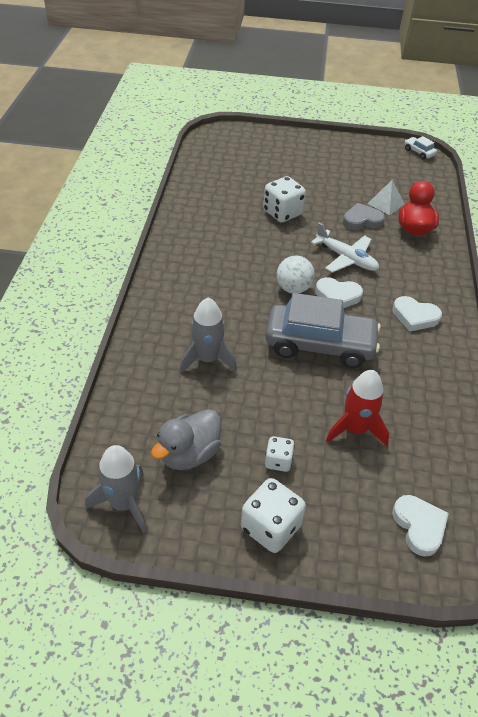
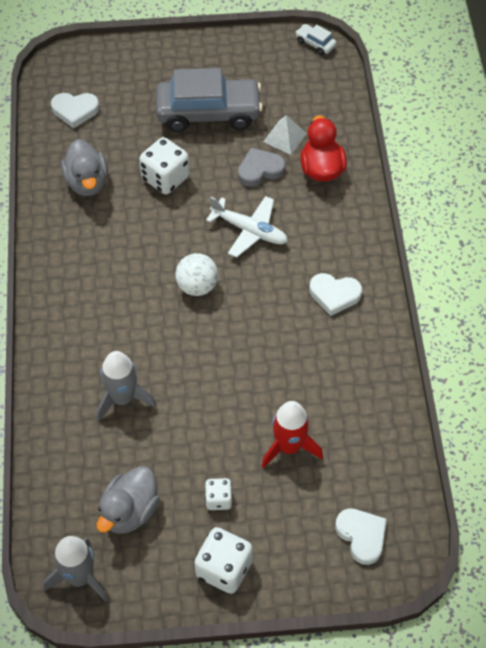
camera: 10 degrees left, 10 degrees up
grey car [265,293,381,368] -> grey car moved to [156,68,263,132]
white heart [315,277,363,308] -> white heart moved to [51,93,99,128]
none -> grey duck [61,139,108,196]

